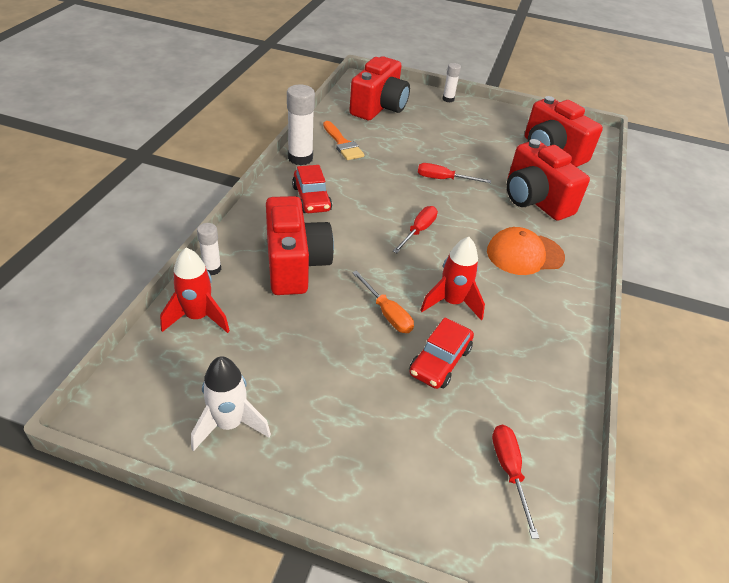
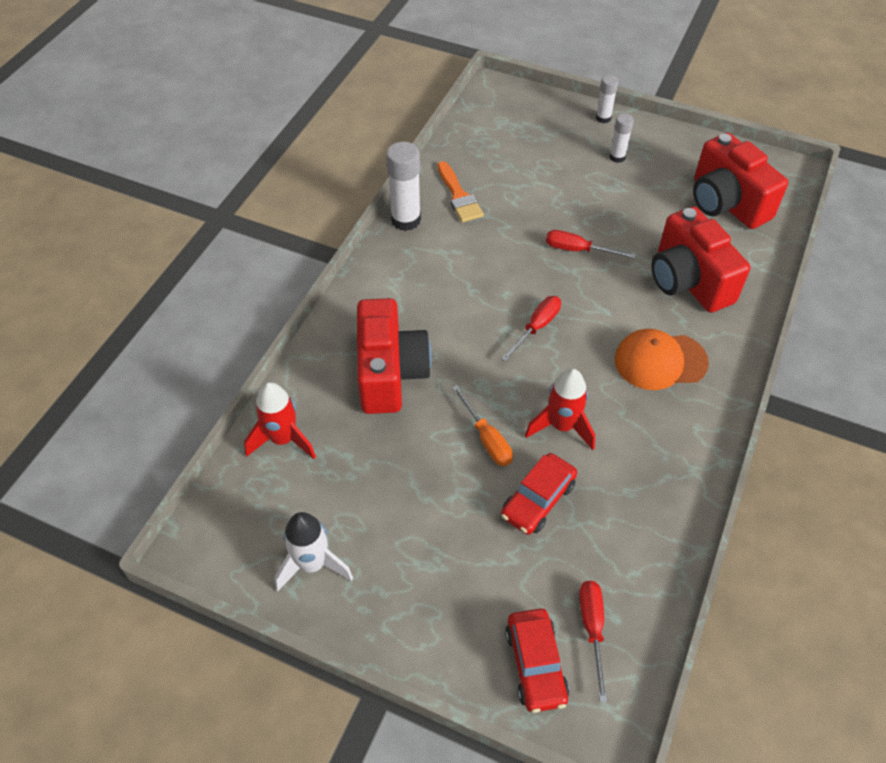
camera: 10 degrees right, 10 degrees up
white glue stick [197,223,221,275] -> white glue stick moved to [609,114,634,163]
red car [292,165,332,213] -> red car moved to [505,608,569,713]
red camera [349,56,410,120] -> none

